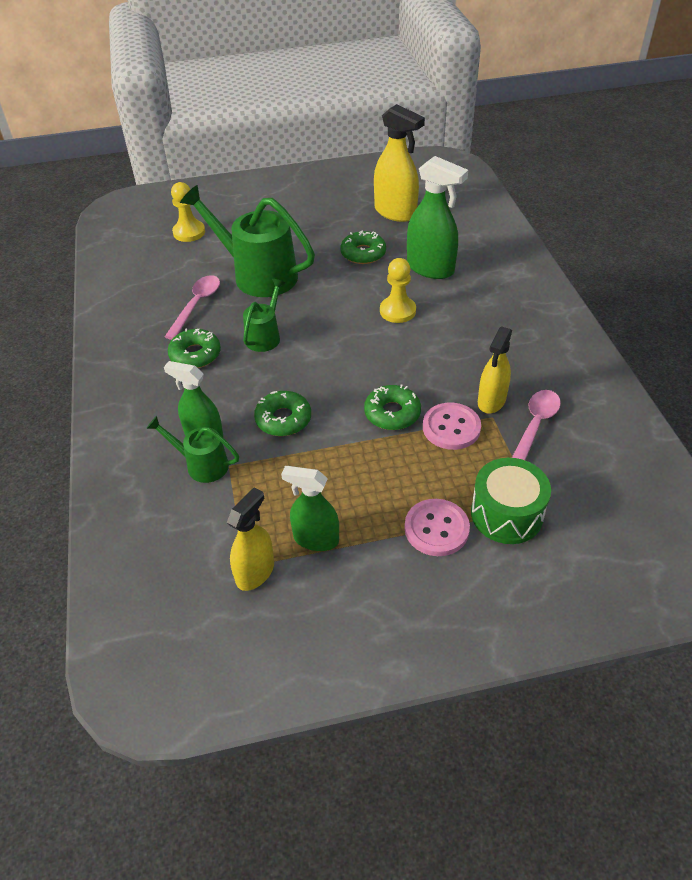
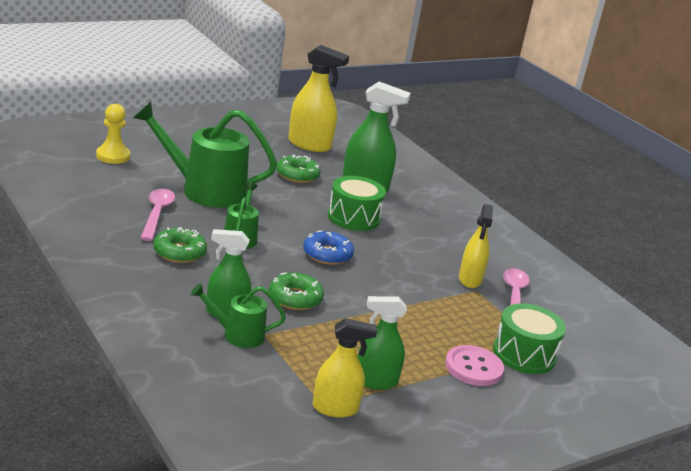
camera: 25 degrees left, 20 degrees down
yellow spray bottle [227,487,274,591] -> yellow spray bottle turned 75 degrees clockwise [313,318,377,418]
green donut [364,384,421,430] -> none
yellow pawn [380,258,416,323] -> green drum [328,176,386,231]
pink button [423,403,481,450] -> none
none -> blue donut [303,231,354,265]

